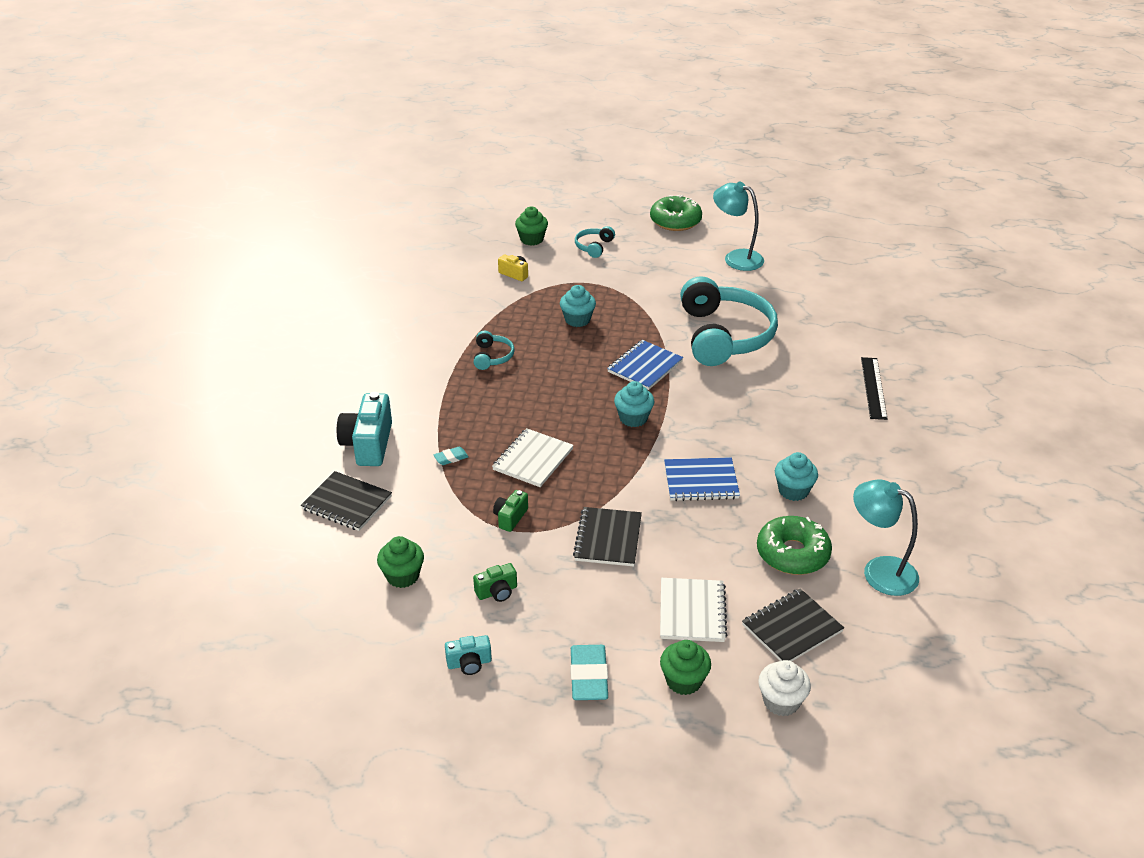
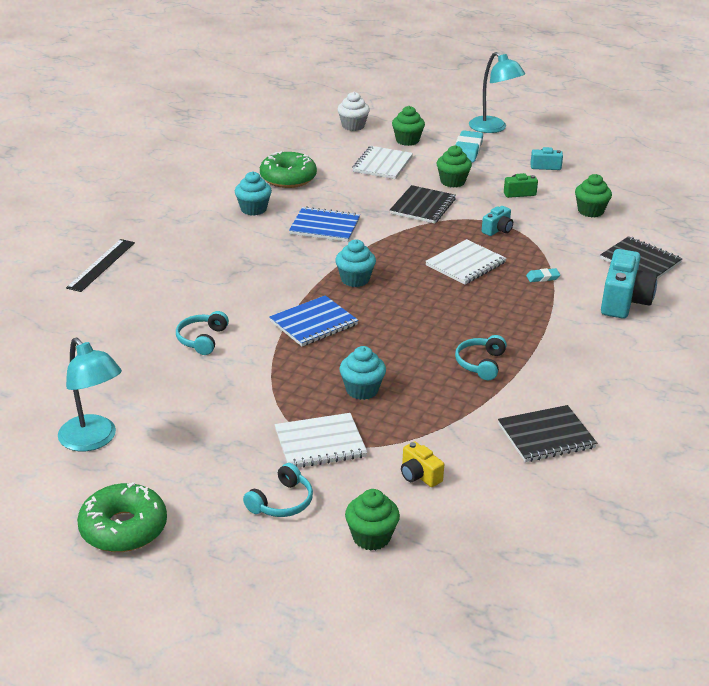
camera: 165 degrees left, 5 degrees down
green camera [493,490,528,532] -> turquoise camera [482,206,513,236]
turquoise headphones [680,276,778,366] -> turquoise headphones [176,311,229,355], size x0.43
black notebook [742,588,844,661] -> black notebook moved to [498,405,597,462]
turquoise lamp [853,479,919,596] -> turquoise lamp moved to [469,52,525,133]
none -> white notebook [275,413,368,468]
none -> green cupcake [437,145,472,187]

